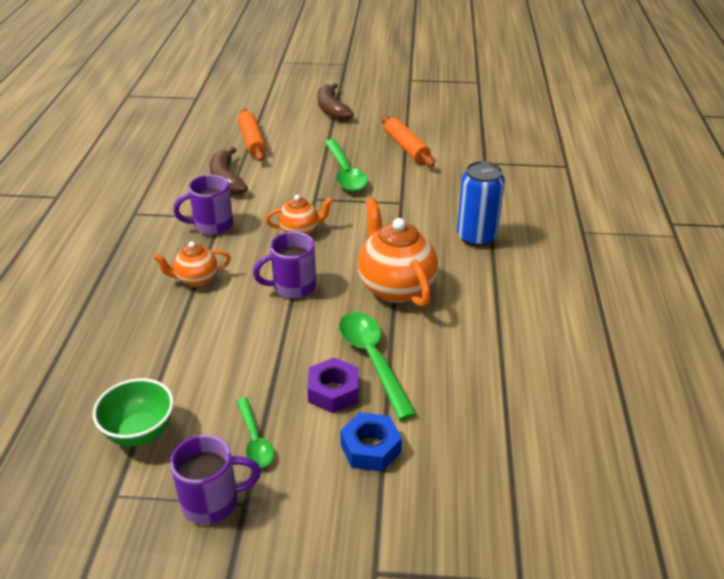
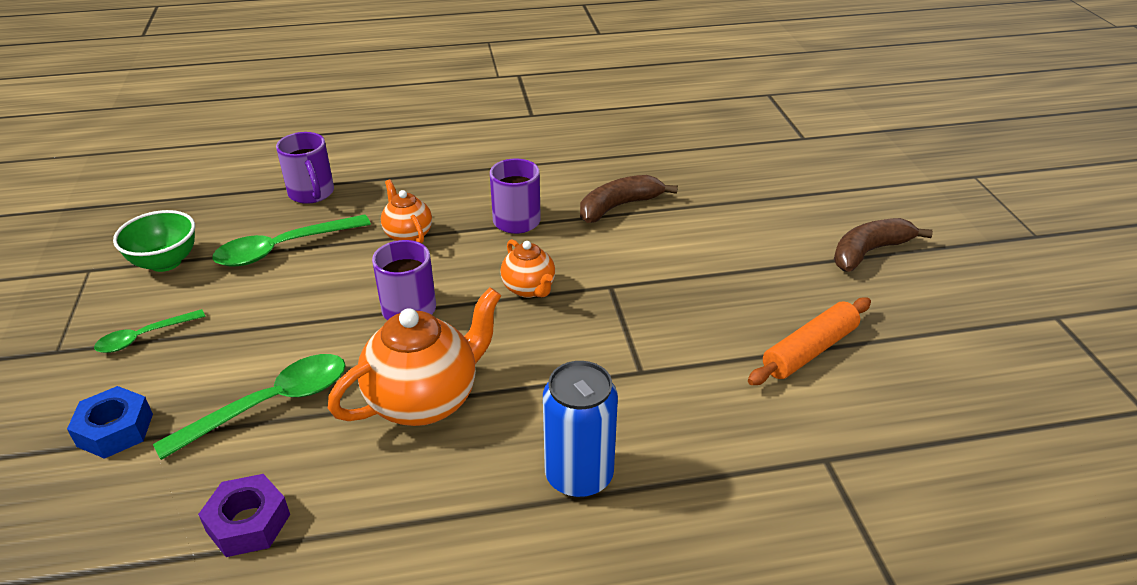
camera: 75 degrees right, 0 degrees up
purple mug [170,435,261,525] -> purple mug moved to [276,132,334,204]
orange rolling pin [238,108,267,161] -> none
purple nut [307,358,358,413] -> purple nut moved to [198,474,290,557]
green spoon [324,139,368,192] -> green spoon moved to [213,214,371,267]

